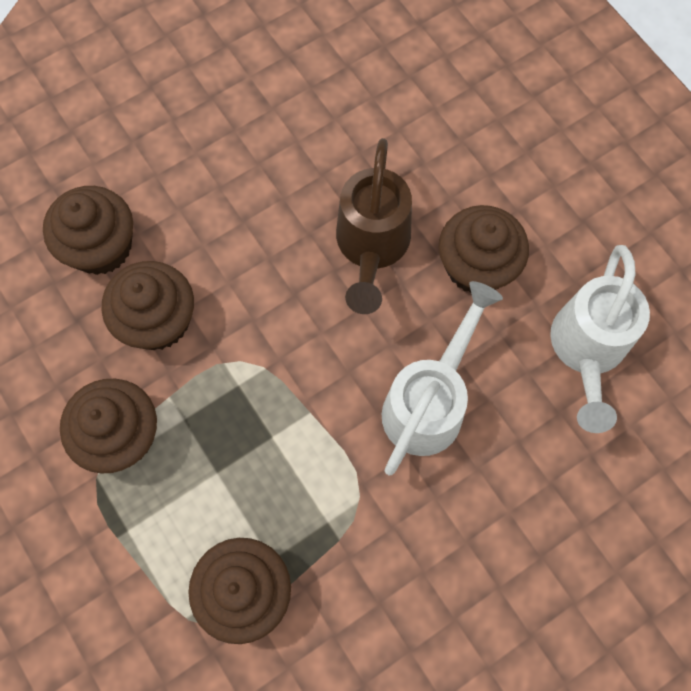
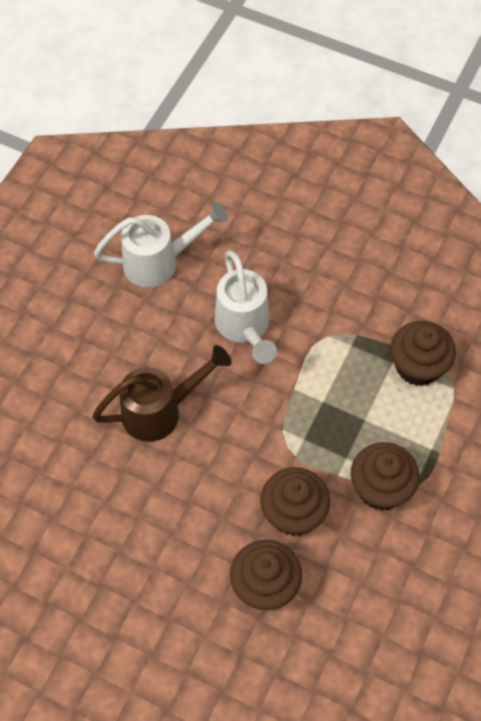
camera: 120 degrees left, 10 degrees down
white watering can [382,281,503,475] -> white watering can turned 105 degrees counterclockwise [214,250,277,364]
brown cupcake [439,205,529,293] -> none

